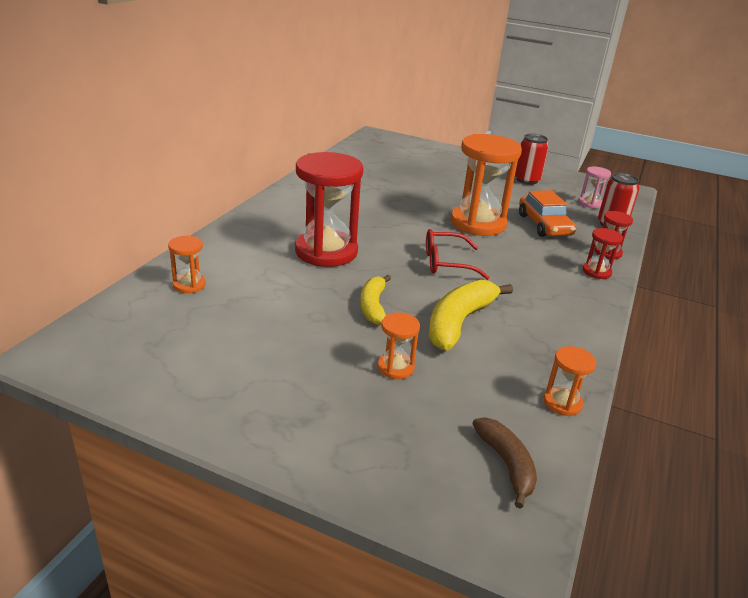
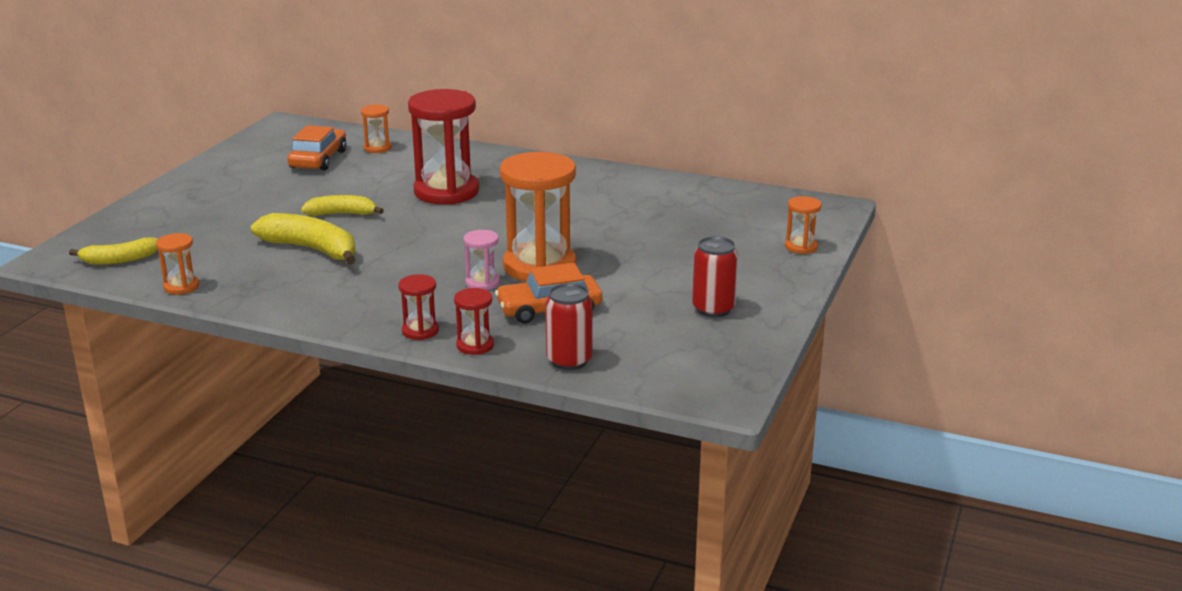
camera: 90 degrees right, 5 degrees down
orange hourglass [378,313,420,379] -> orange hourglass moved to [785,196,822,254]
red glasses [426,229,490,280] -> none
brown banana [473,417,537,509] -> yellow banana [69,237,158,265]
pink hourglass [579,167,611,208] -> pink hourglass moved to [463,230,500,290]
none -> orange car [287,125,347,170]

